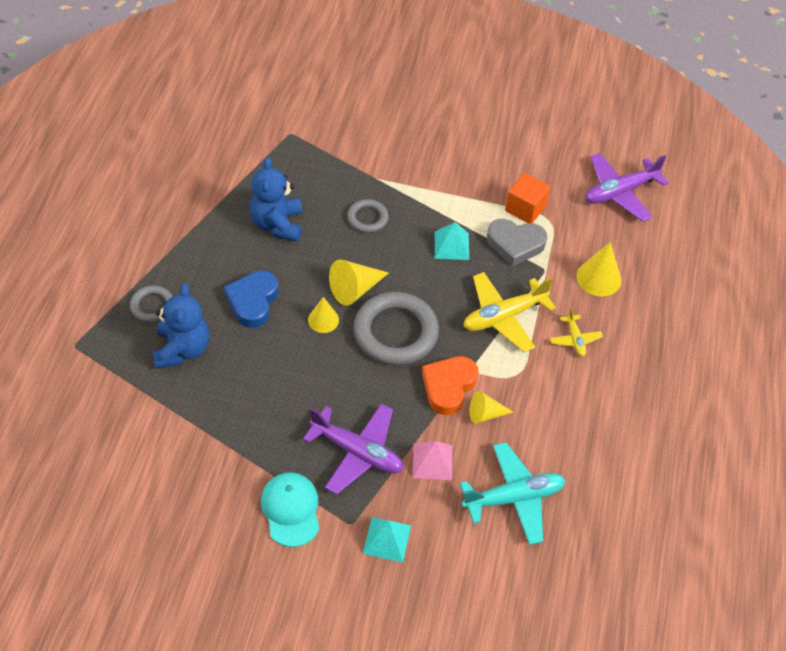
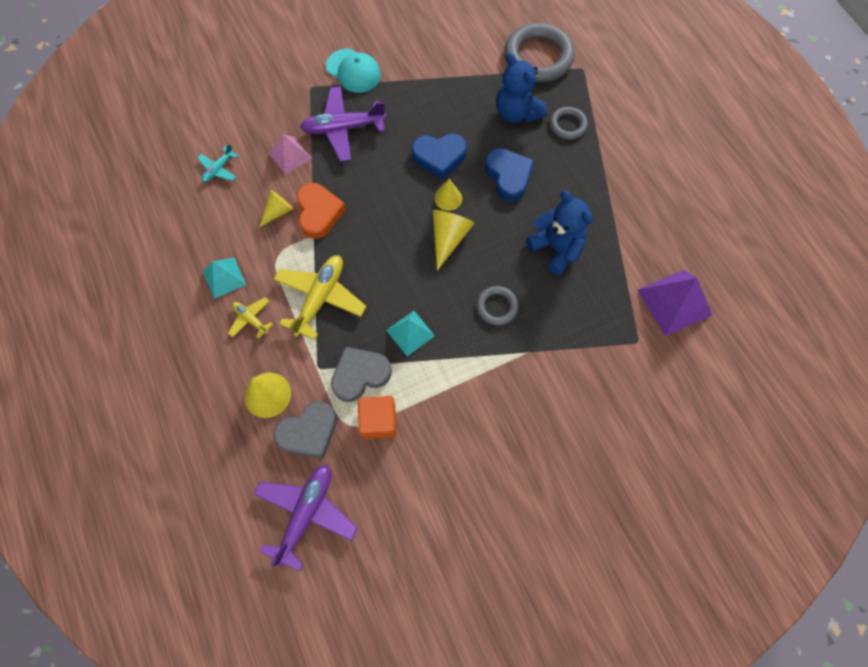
camera: 145 degrees right, 15 degrees up
grey ring [353,292,439,365] -> grey ring moved to [504,23,575,82]
turquoise pyramid [363,517,411,563] -> turquoise pyramid moved to [203,257,246,299]
turquoise plane [460,442,566,545] -> turquoise plane [197,144,238,182], size x0.52
none -> grey heart [273,401,337,459]
none -> blue heart [412,133,467,179]
none -> purple pyramid [638,270,713,336]

